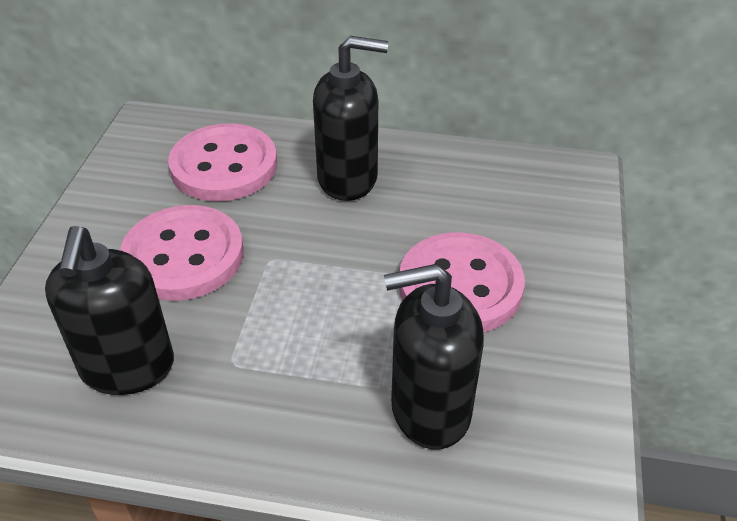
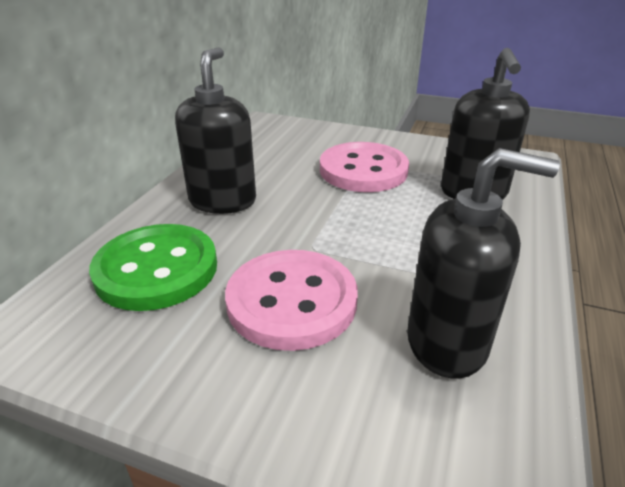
camera: 80 degrees left, 10 degrees down
pink button [168,124,277,201] -> green button [89,224,217,311]

